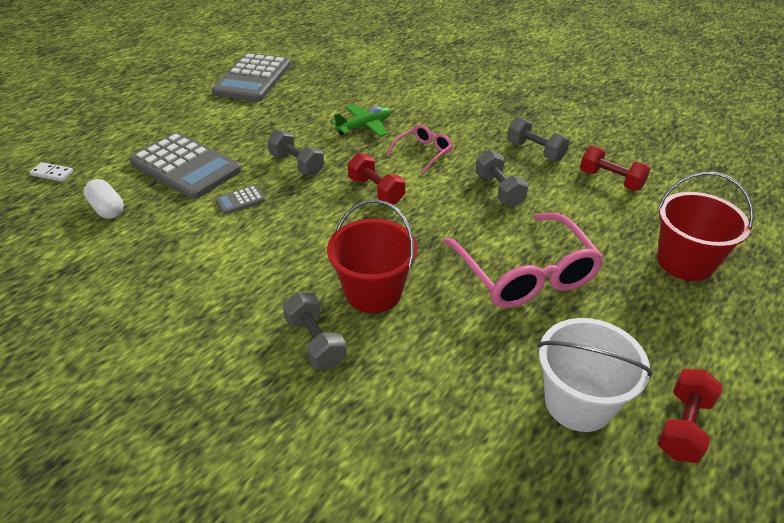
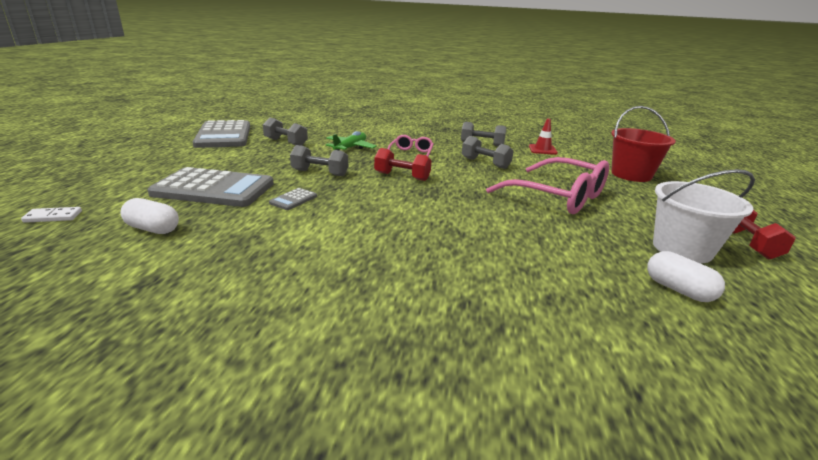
camera: 30 degrees left, 15 degrees down
grey dumbbell [283,292,347,370] -> grey dumbbell moved to [263,118,308,146]
red bucket [327,199,418,313] -> none
red dumbbell [580,146,651,191] -> red traffic cone [529,119,558,155]
none -> white capsule [647,251,725,302]

